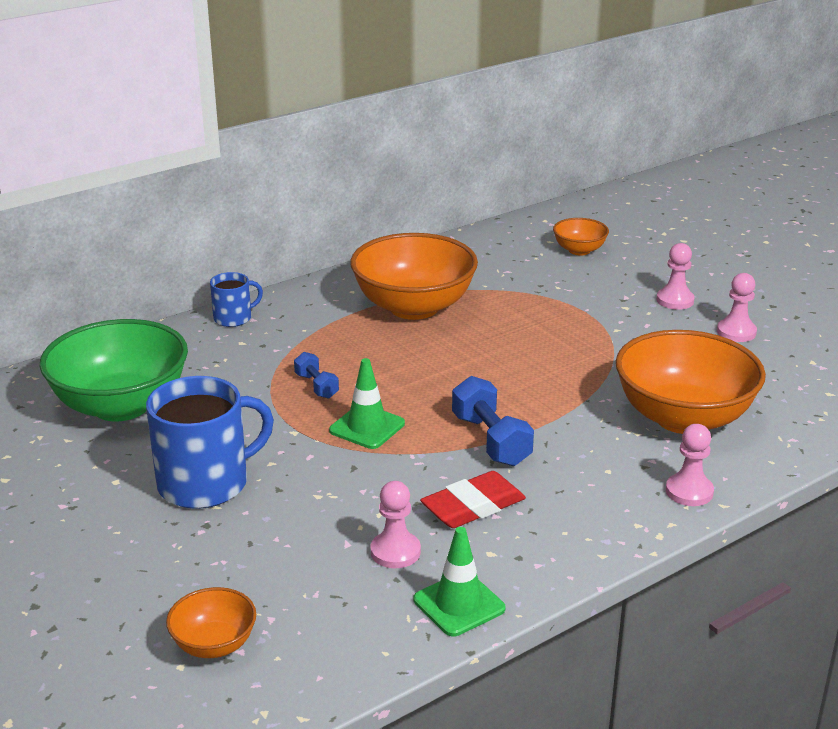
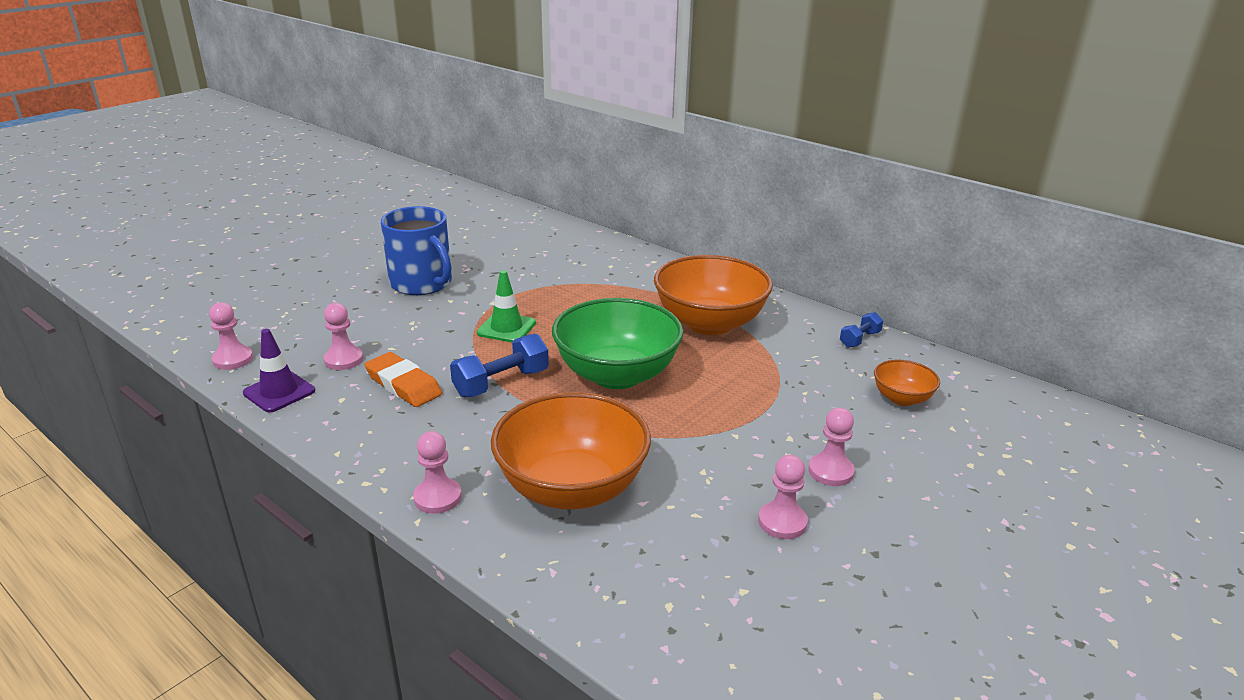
camera: 75 degrees right, 0 degrees up
green bowl [40,319,188,421] -> green bowl moved to [552,298,684,389]
orange bowl [166,587,256,658] -> none
blue mug [210,272,263,327] -> none
blue dumbbell [294,352,339,399] -> blue dumbbell moved to [840,312,883,348]
green traffic cone [414,527,505,636] -> purple traffic cone [243,329,315,412]
red eraser [420,471,526,528] -> orange eraser [365,352,442,407]
none -> pink pawn [209,302,253,370]

